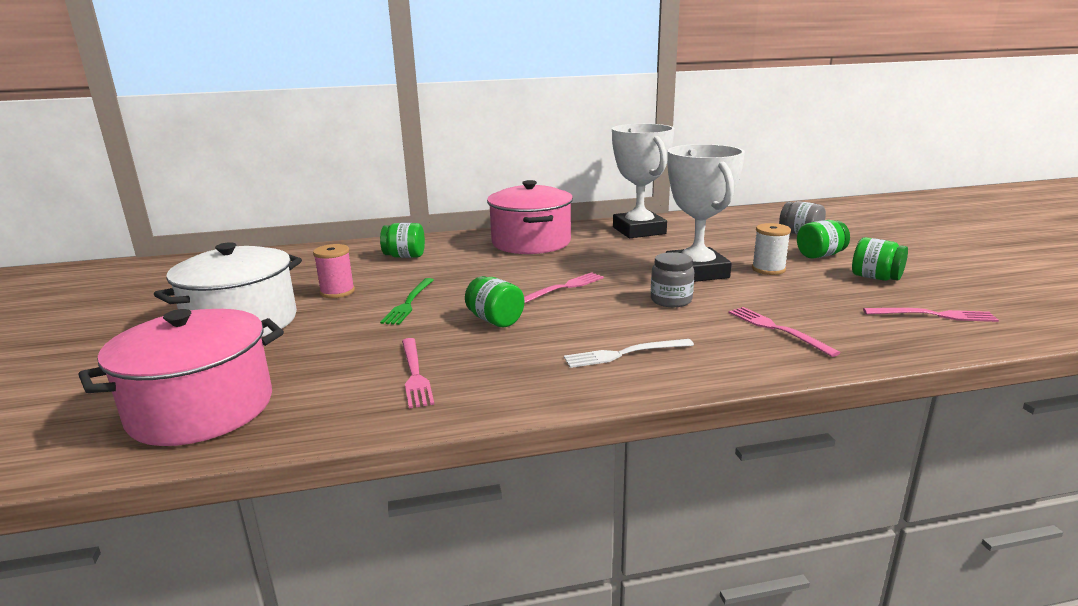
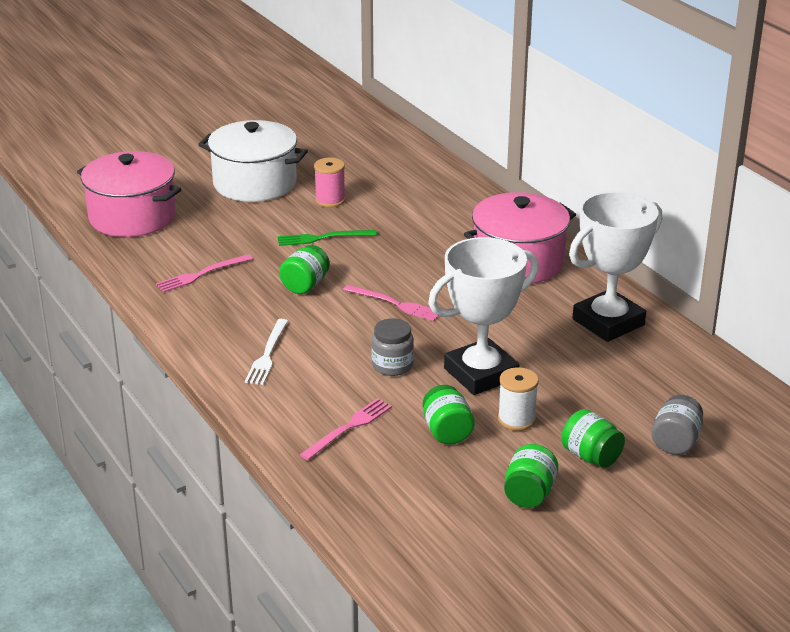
camera: 70 degrees right, 10 degrees up
green jar [380,223,425,258] -> green jar moved to [423,385,475,444]
white fork [564,339,694,368] -> white fork turned 135 degrees counterclockwise [245,319,288,385]
pink fork [863,308,999,322] -> none

